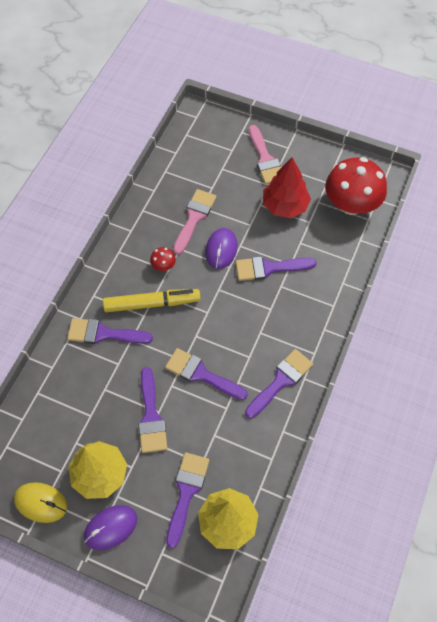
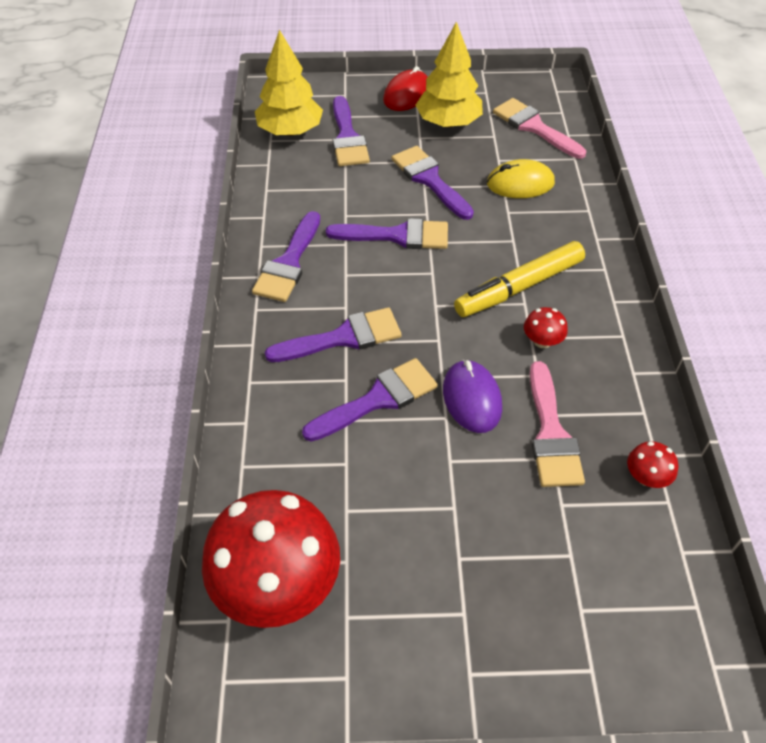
camera: 155 degrees right, 10 degrees down
yellow mouse [14,482,67,523] -> yellow mouse moved to [487,159,555,198]
purple brush [67,318,153,344] -> purple brush moved to [265,307,402,362]
purple mouse [84,505,137,550] -> red mouse [383,66,428,111]
pink brush [249,125,281,184] -> pink brush moved to [493,98,586,159]
red tree [263,158,311,218] -> none
none -> red mushroom [627,441,678,488]

